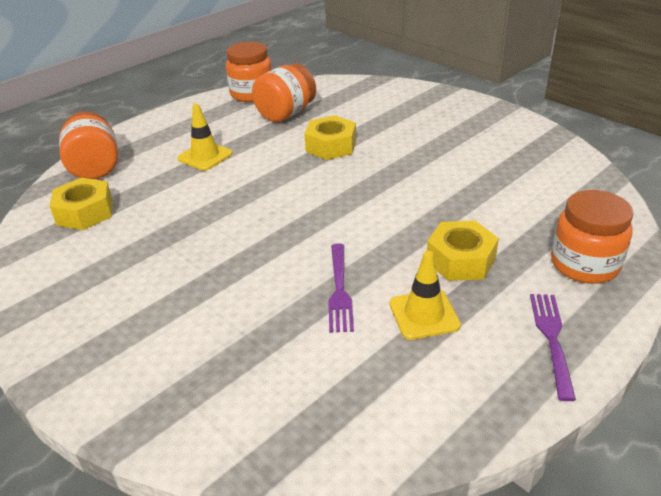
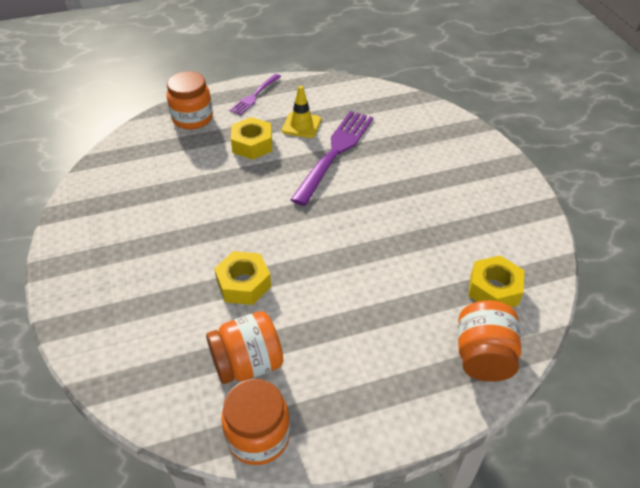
camera: 155 degrees left, 10 degrees up
yellow traffic cone [177,104,233,171] -> none
purple fork [328,243,354,333] -> purple fork [290,111,373,206], size x1.84

